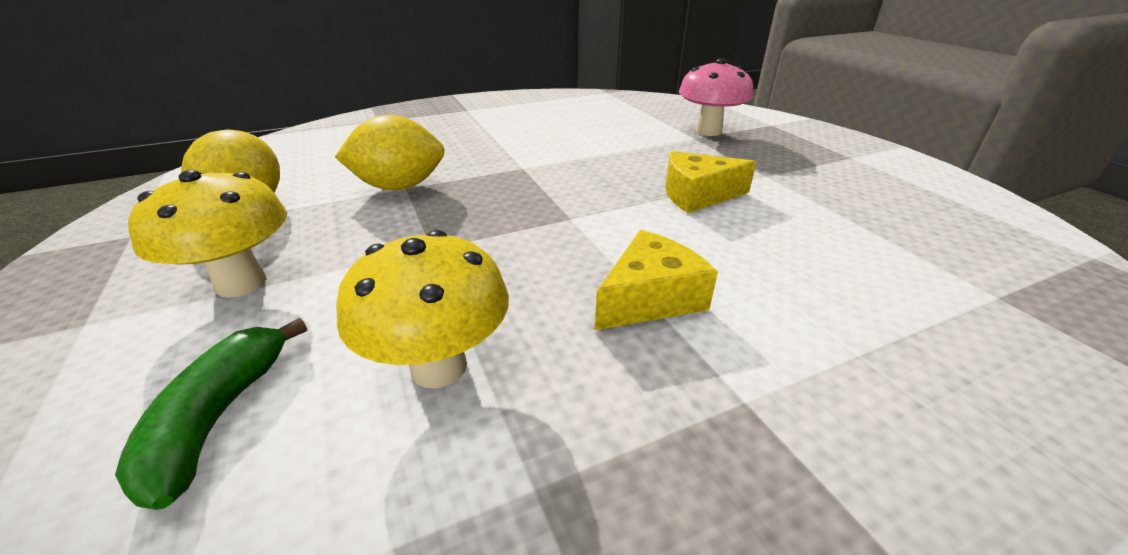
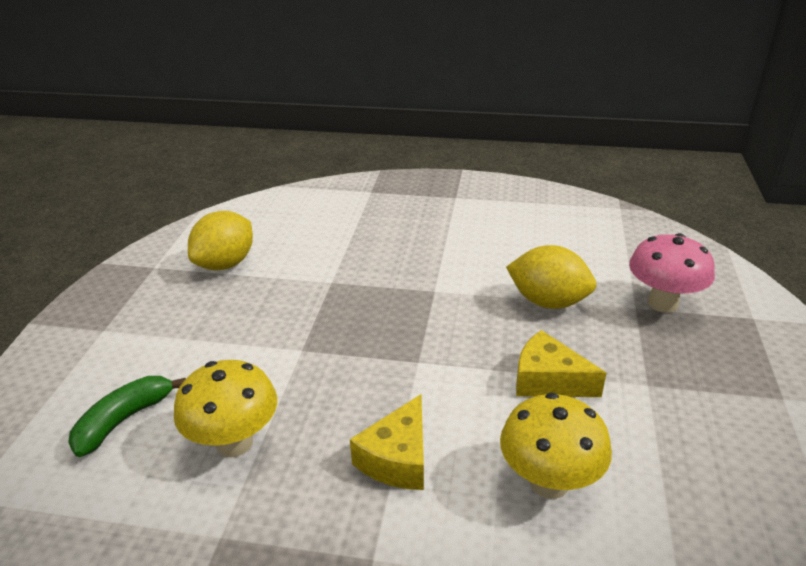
camera: 35 degrees right, 0 degrees up
yellow mushroom [128,170,287,298] -> yellow mushroom moved to [500,393,612,499]
yellow lemon [335,115,445,190] -> yellow lemon moved to [506,245,597,309]
yellow cheese [595,230,718,330] -> yellow cheese turned 120 degrees clockwise [350,394,424,490]

